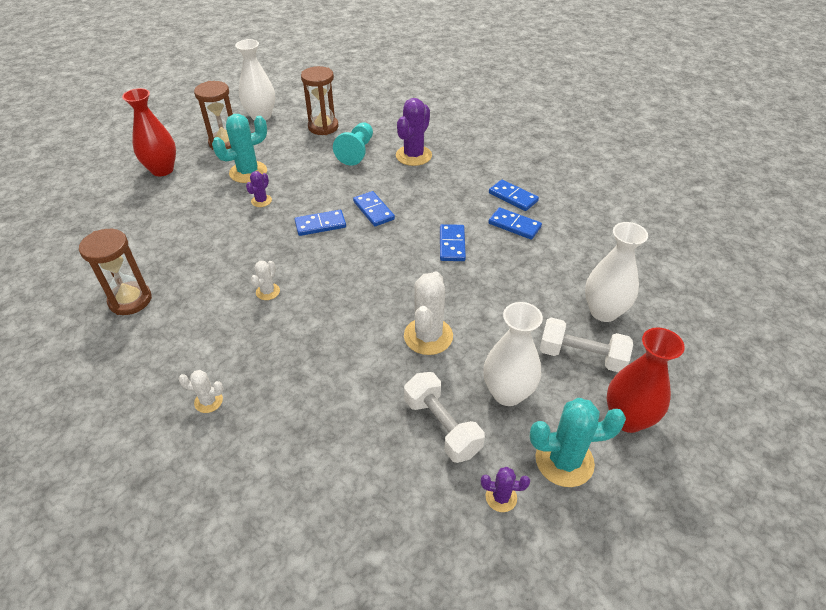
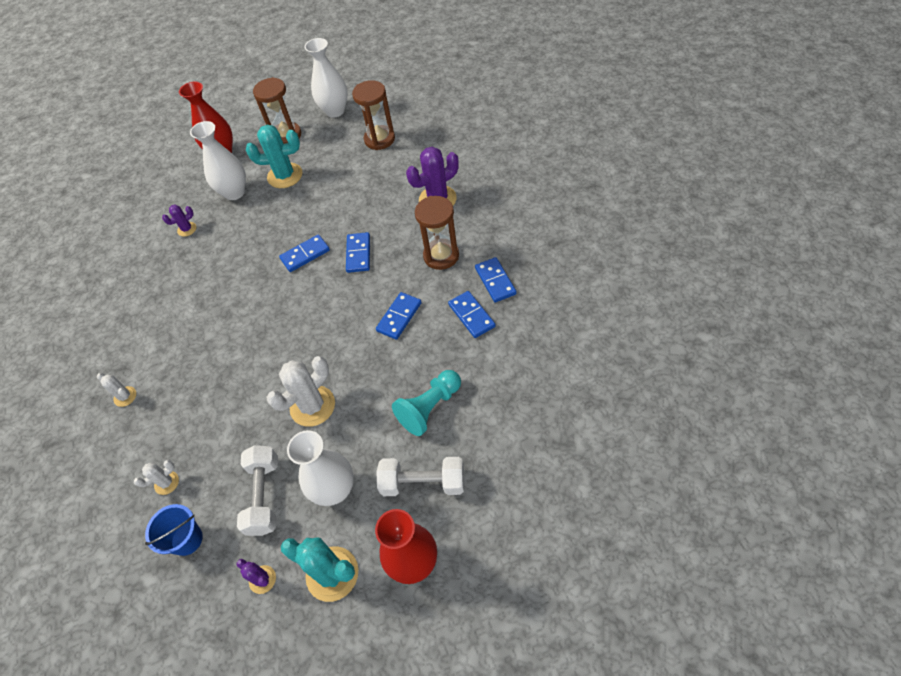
camera: 35 degrees right, 10 degrees up
brown hourglass [79,229,152,315] -> brown hourglass moved to [415,196,459,270]
purple cactus [246,171,272,207] -> purple cactus moved to [162,205,196,237]
white cactus [251,261,280,300] -> white cactus moved to [134,460,179,495]
blue domino [295,210,346,236] -> blue domino turned 45 degrees counterclockwise [279,234,330,272]
turquoise pawn [333,122,373,166] -> turquoise pawn moved to [392,370,461,436]
white dumbbell [539,318,633,372] -> white dumbbell turned 45 degrees counterclockwise [377,457,464,496]
white vase [585,222,648,322] -> white vase moved to [190,121,246,200]
none -> blue bucket [145,504,203,556]

